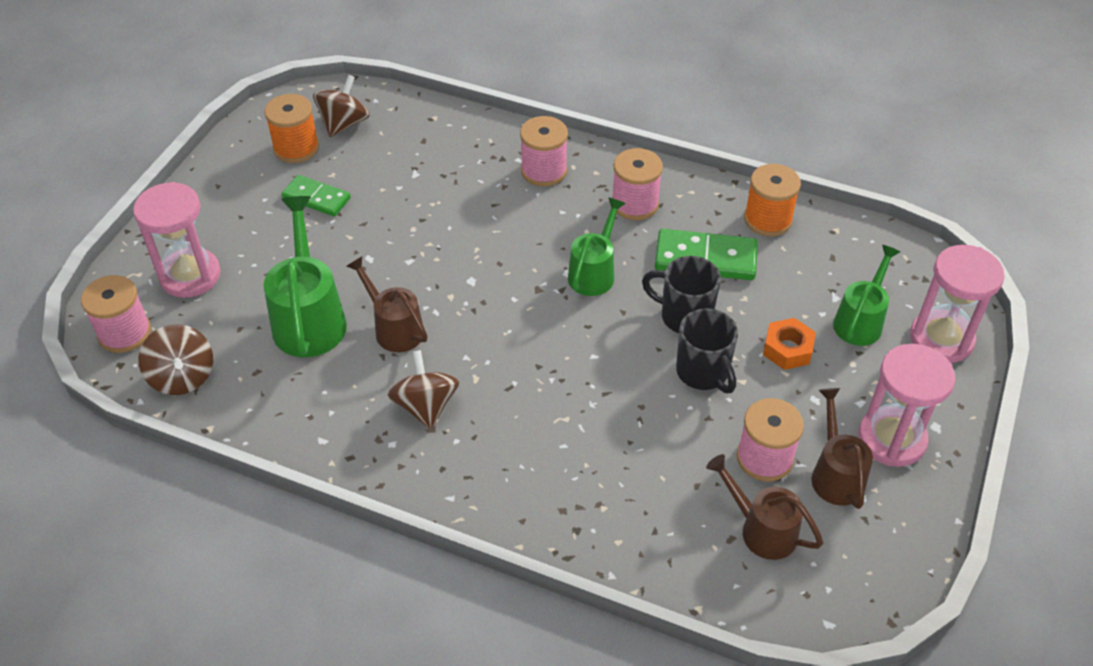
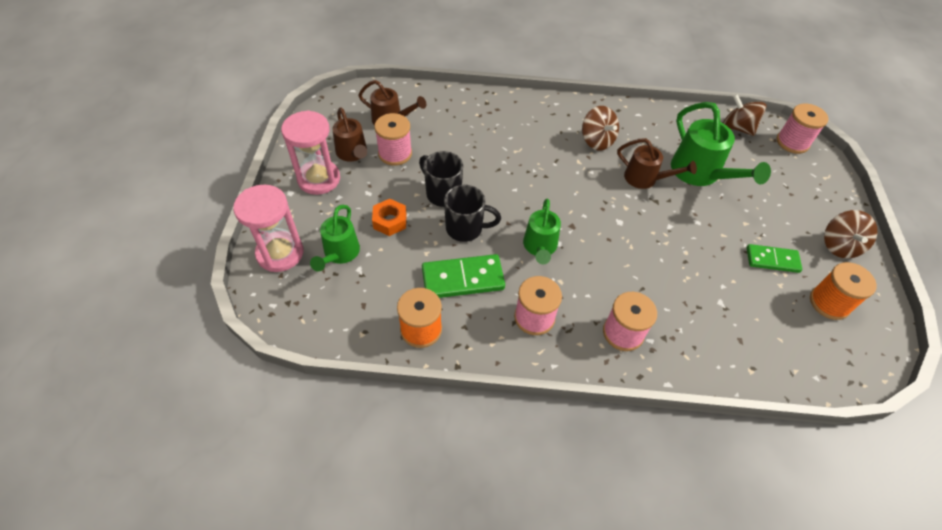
camera: 160 degrees right, 5 degrees up
pink hourglass [133,182,221,298] -> none
brown spinning top [313,75,370,137] -> brown spinning top moved to [824,210,877,258]

